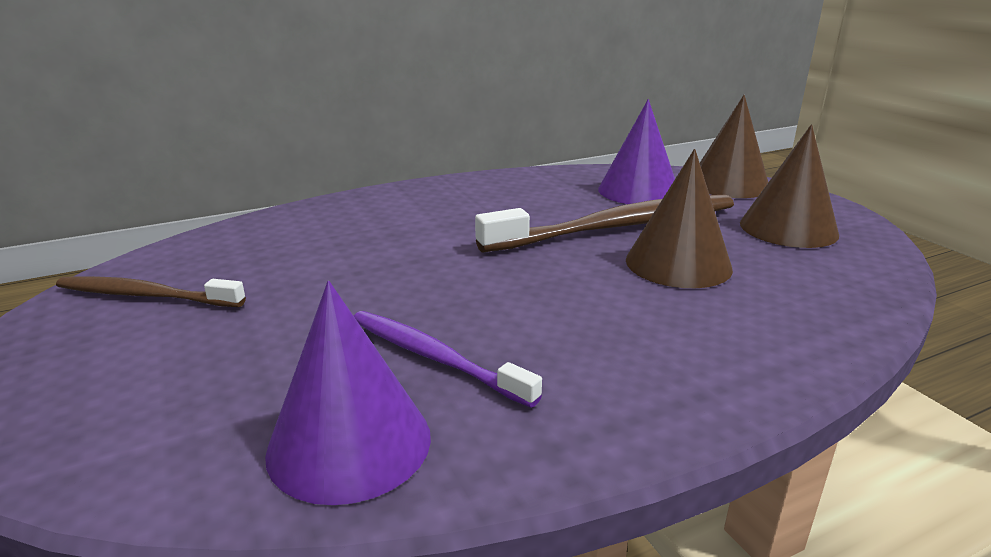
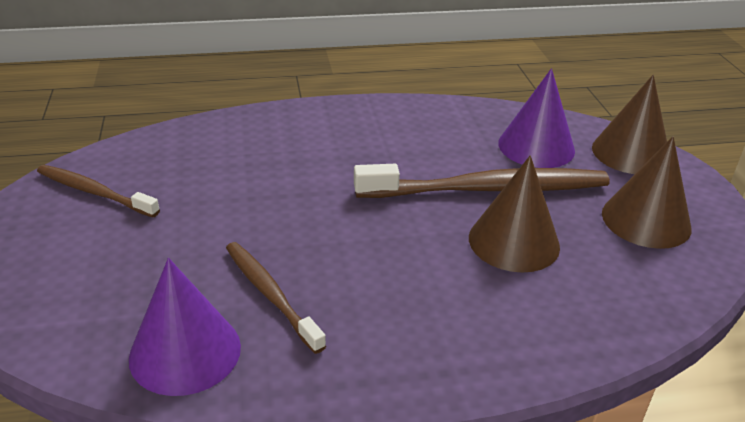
camera: 15 degrees right, 10 degrees up
purple toothbrush [354,311,542,408] -> brown toothbrush [226,242,326,354]

